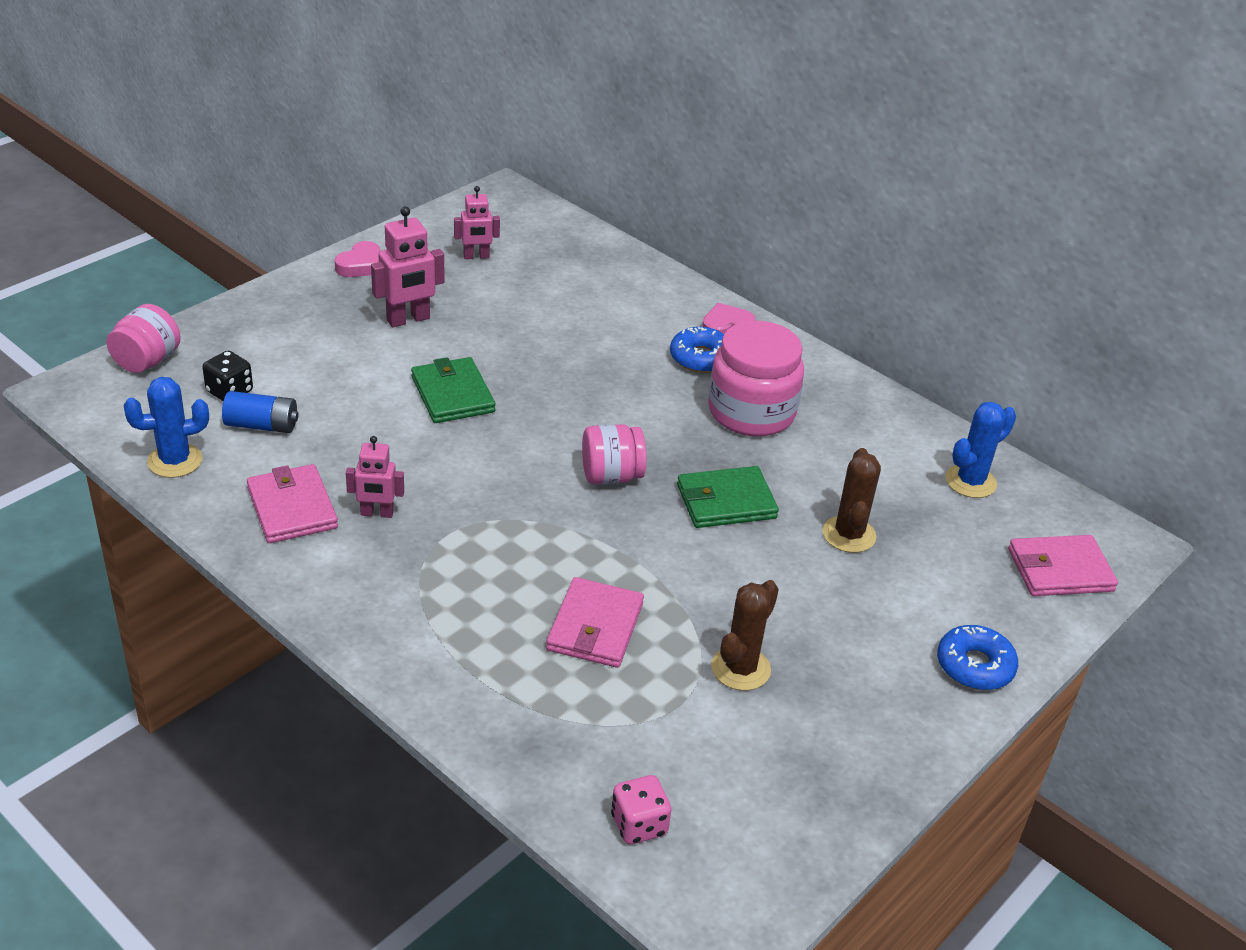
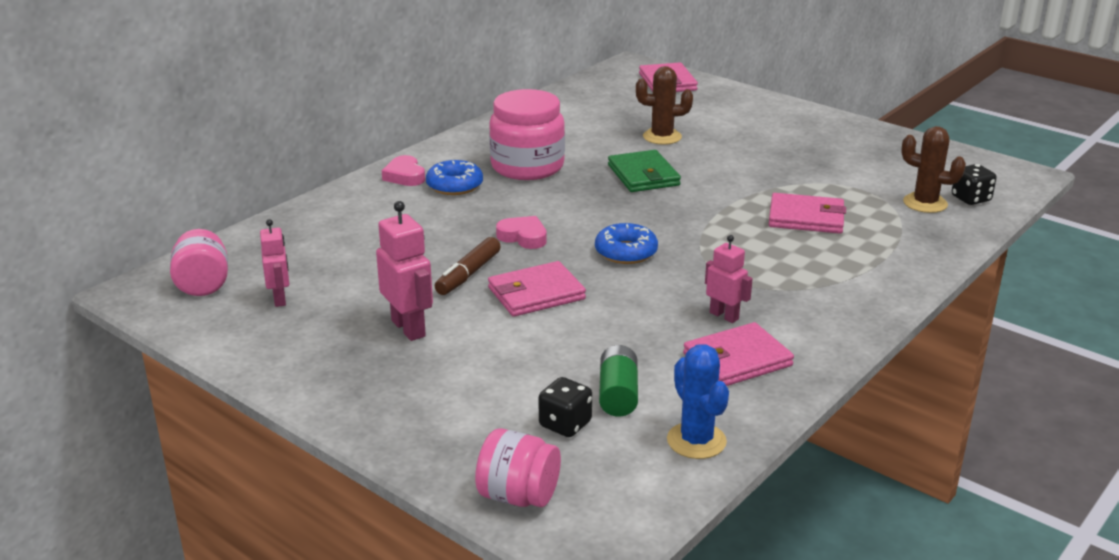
camera: 90 degrees left, 10 degrees down
blue battery [222,391,298,433] -> green battery [599,345,638,417]
pink heart [335,241,380,277] -> pink heart moved to [496,216,547,249]
pink robot [346,436,404,518] -> pink robot turned 45 degrees counterclockwise [705,235,753,323]
green wallet [411,357,496,423] -> pink wallet [488,261,586,317]
pink jar [582,424,646,485] -> pink jar moved to [170,229,228,296]
pink dice [611,775,671,844] -> black dice [952,164,996,205]
brown cactus [711,580,779,691] -> brown cactus moved to [901,126,966,213]
blue donut [937,625,1018,690] -> blue donut moved to [595,223,658,264]
blue cactus [945,402,1016,498] -> none
none -> brown marker [435,237,501,295]

